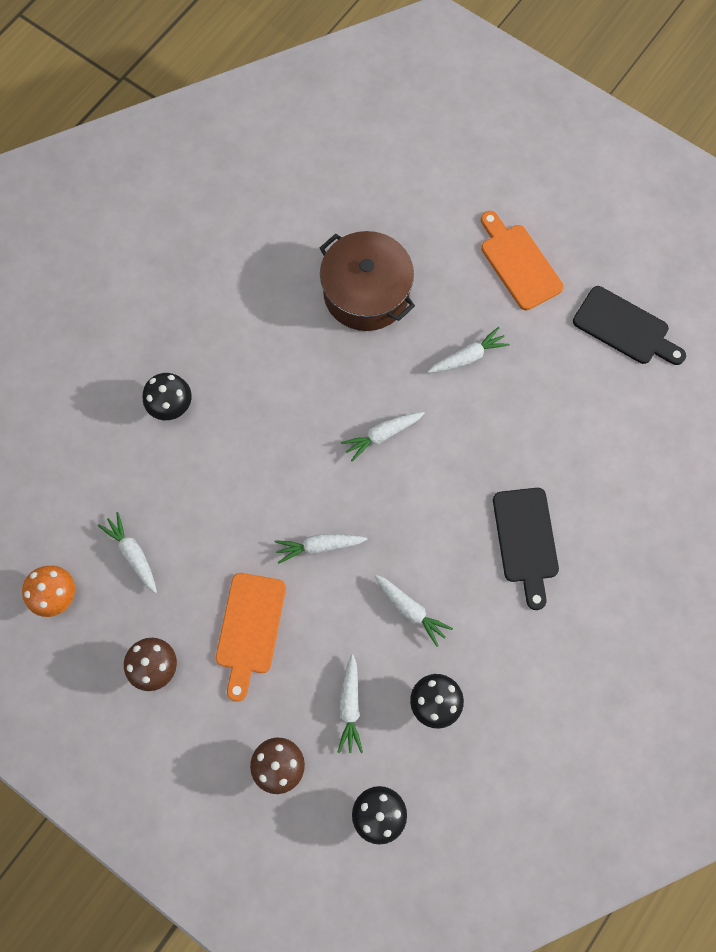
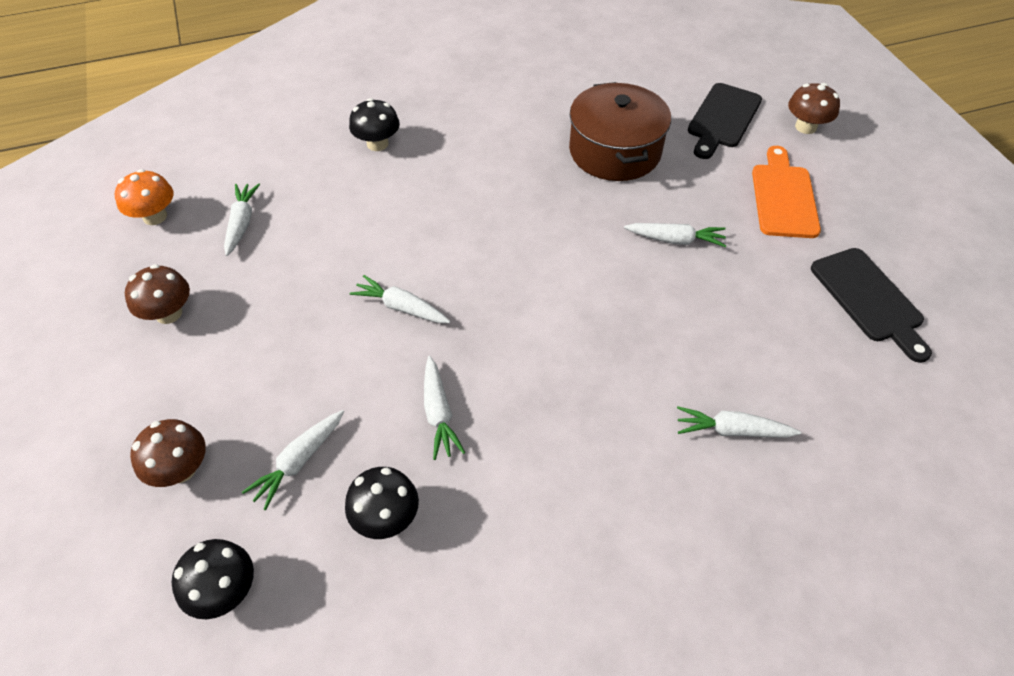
camera: 35 degrees right, 20 degrees down
orange cutting board [216,573,286,702] -> none
white carrot [341,412,425,462] -> white carrot moved to [677,406,801,438]
black cutting board [493,488,559,610] -> black cutting board moved to [688,83,762,159]
none -> brown mushroom [788,83,840,134]

